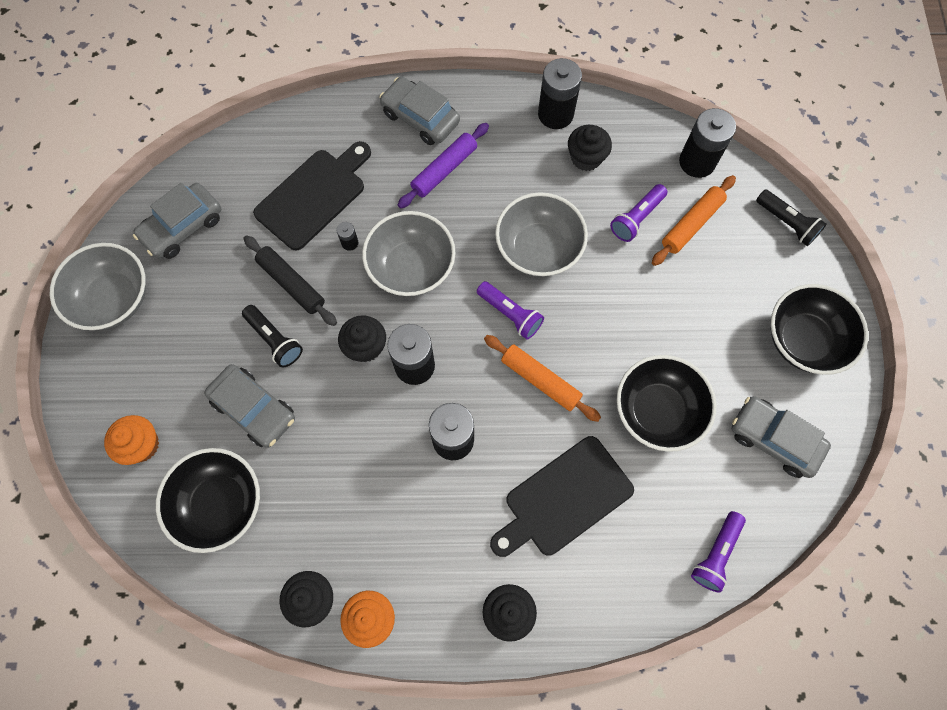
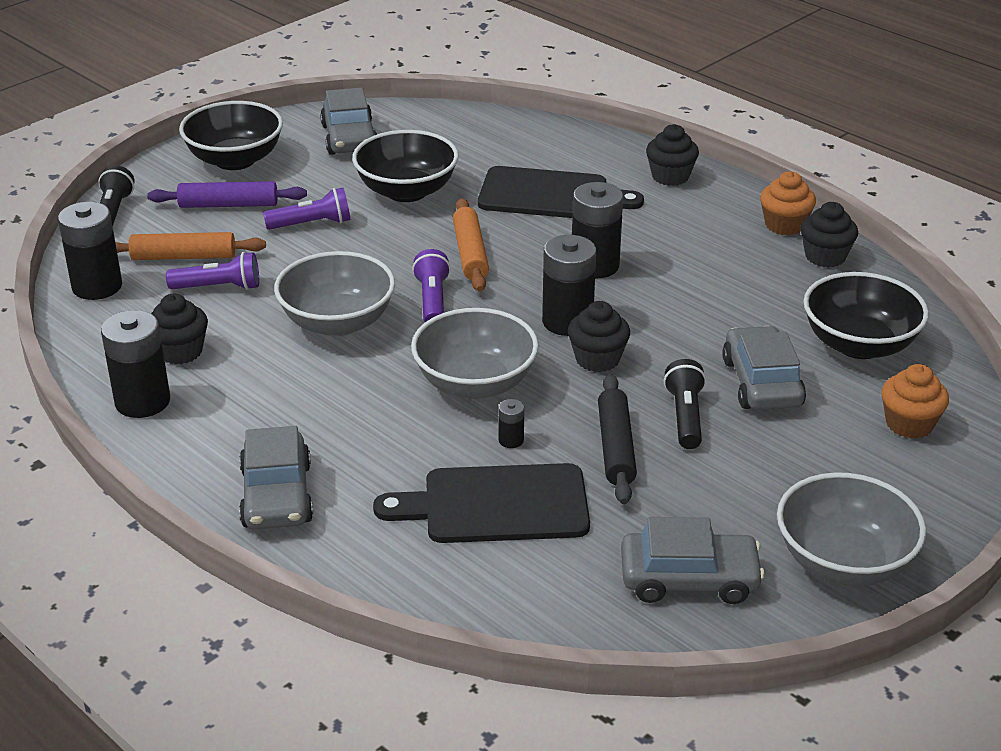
camera: 135 degrees left, 35 degrees down
purple rolling pin [398,123,489,209] -> purple rolling pin moved to [147,181,307,208]
purple flashlight [691,511,746,593] -> purple flashlight moved to [263,188,350,230]

